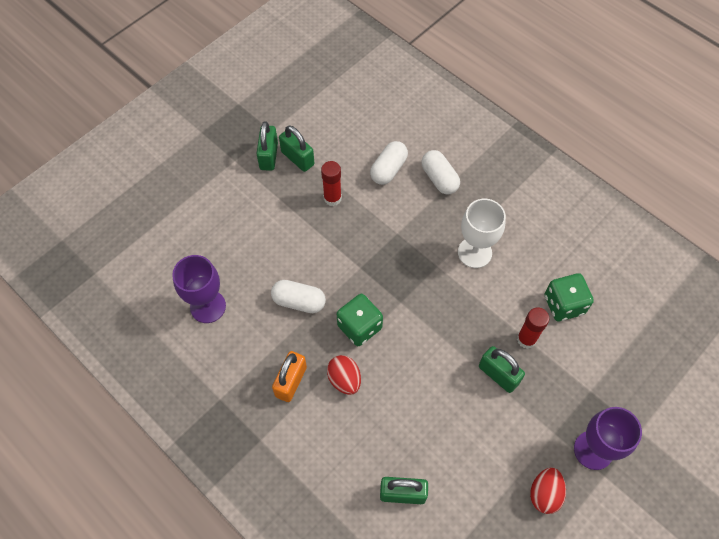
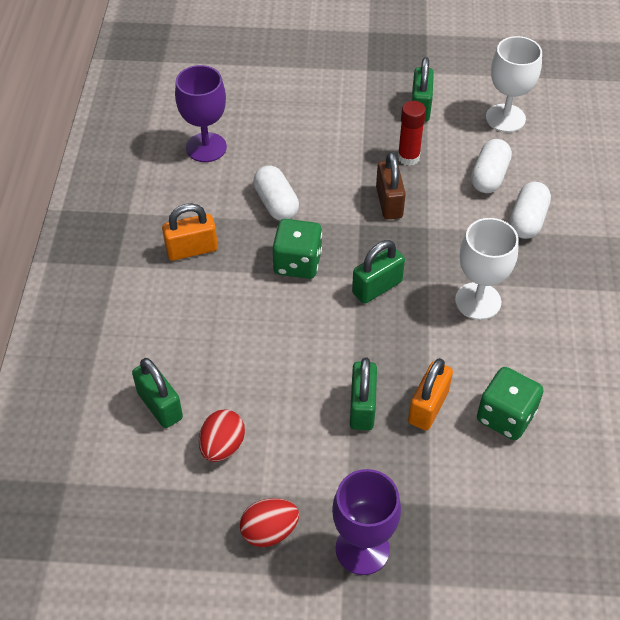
camera: 50 degrees right, 10 degrees down
green padlock [257,121,278,171] -> green padlock moved to [352,240,405,304]
red egg [327,355,361,395] -> red egg moved to [199,410,245,462]
white capsule [370,141,408,185] -> white capsule turned 60 degrees counterclockwise [471,139,512,193]
red glue stick [517,308,549,349] -> orange padlock [408,358,453,431]
none -> brown padlock [376,152,406,220]
none -> white goblet [486,36,542,132]

